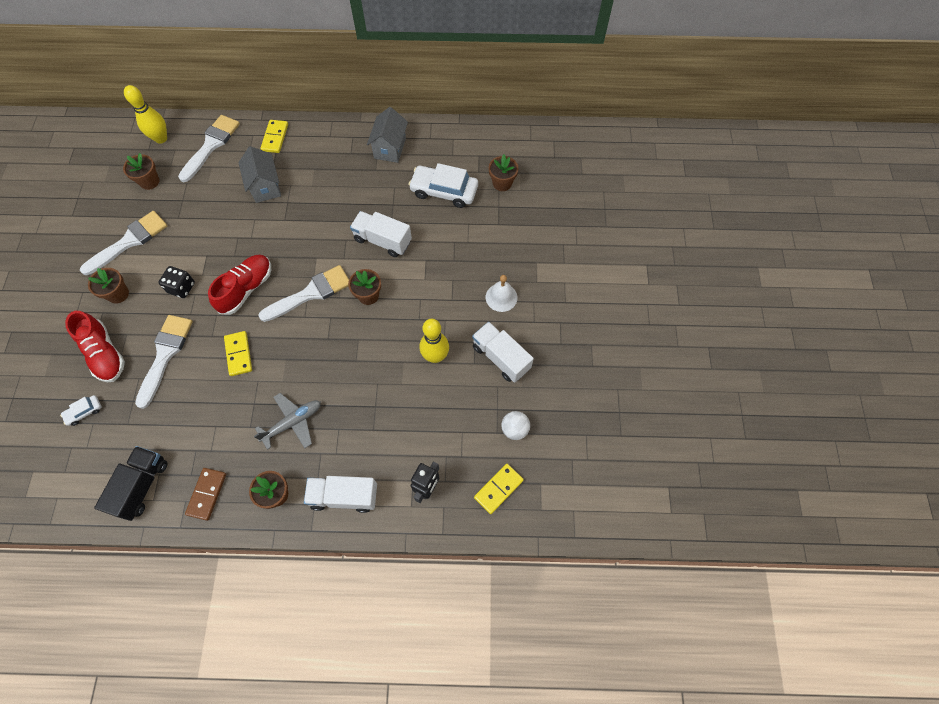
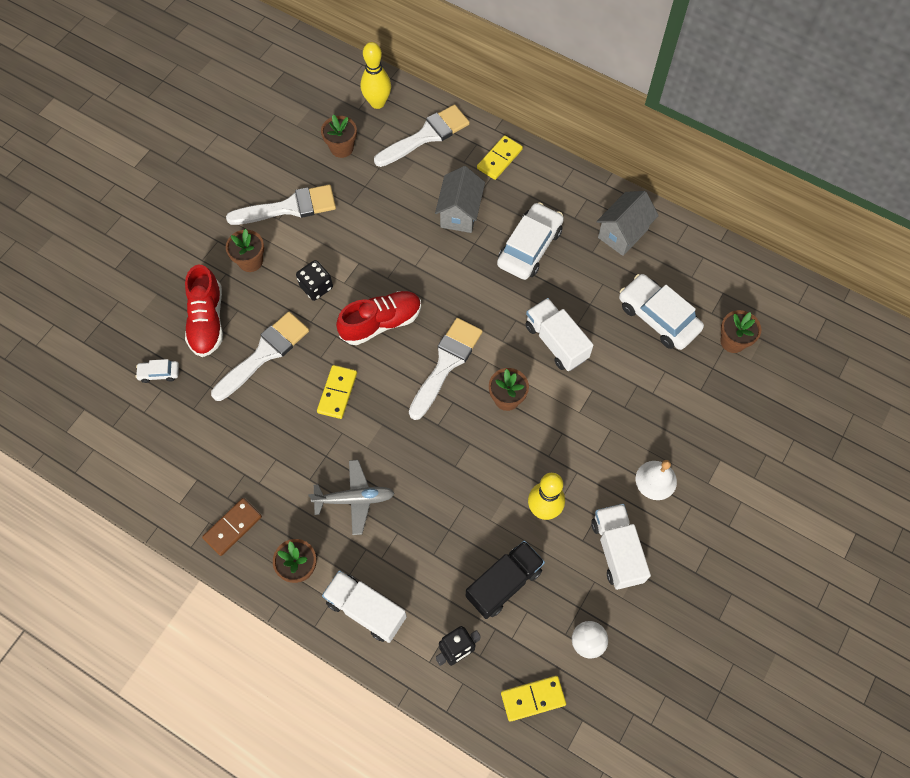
camera: 30 degrees right, 0 degrees up
black truck [94,446,167,521] -> black truck moved to [466,541,545,619]
white brush [258,265,349,322] -> white brush turned 60 degrees counterclockwise [409,318,483,420]
none -> white car [497,202,564,280]

